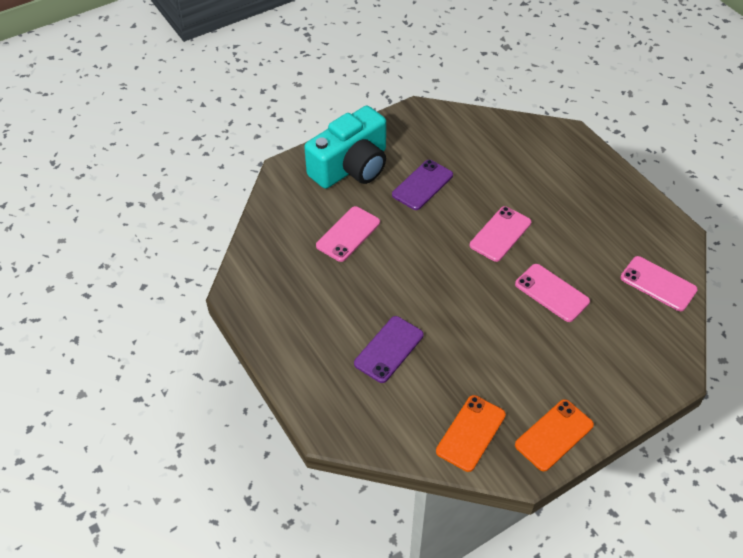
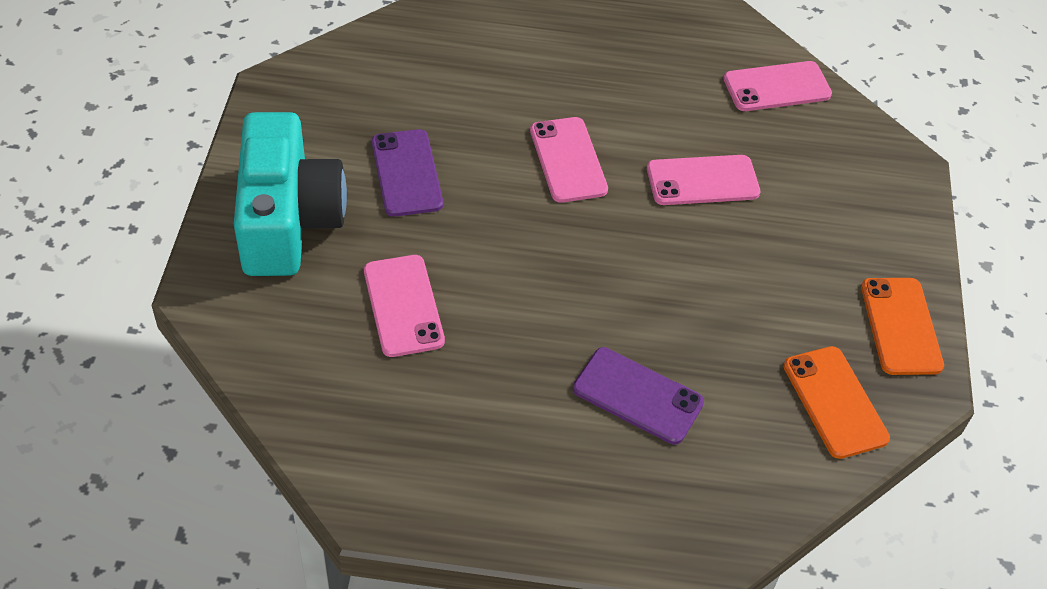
camera: 55 degrees left, 0 degrees up
purple phone [354,316,424,383] -> purple phone turned 45 degrees counterclockwise [573,347,704,444]

